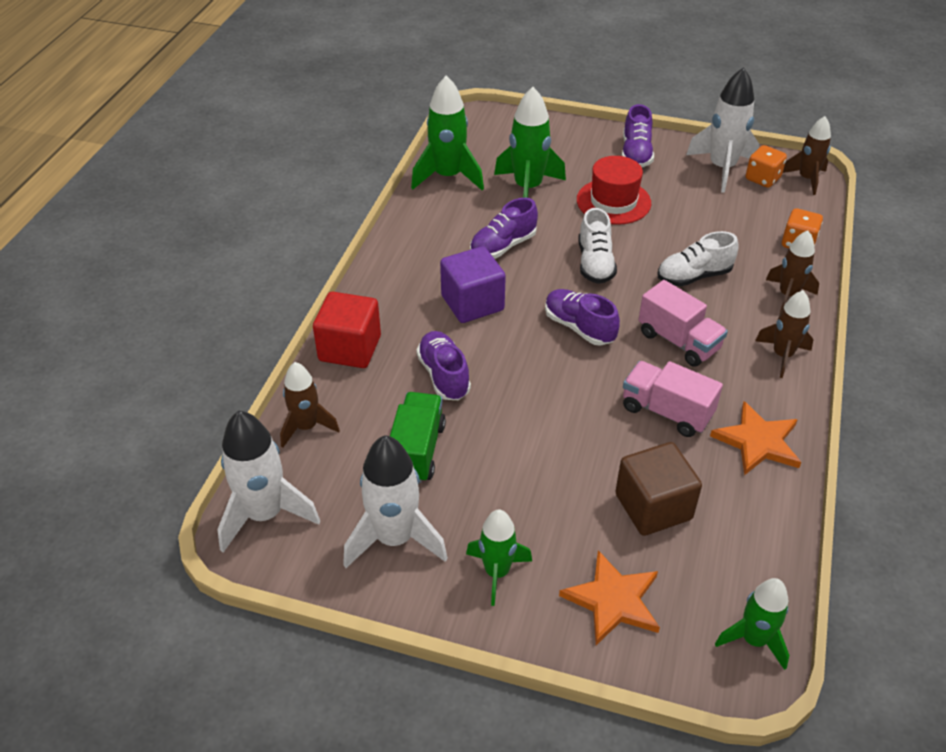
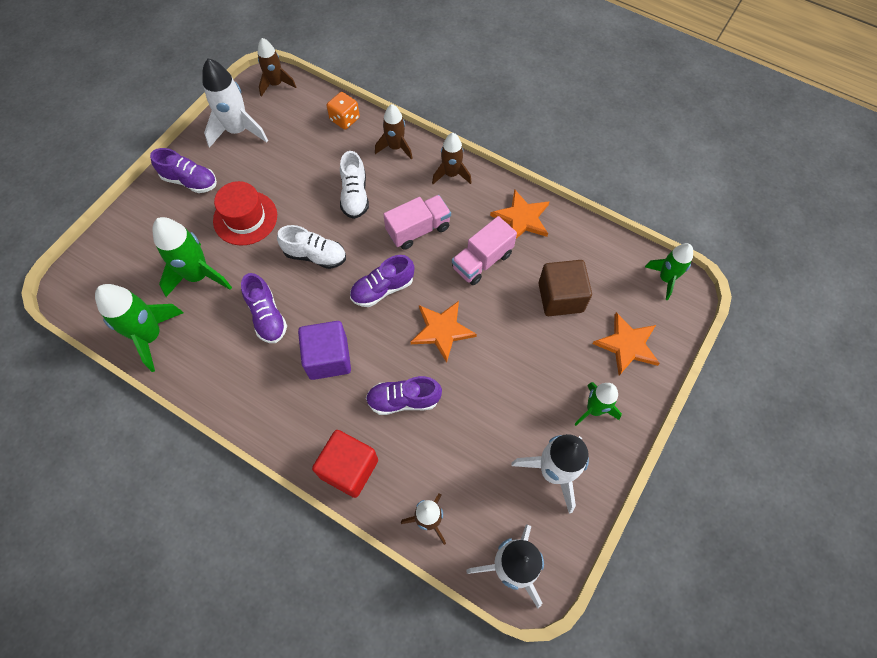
camera: 75 degrees left, 20 degrees up
green truck [390,392,446,483] -> none
orange dice [746,145,787,188] -> none
none -> orange star [410,301,477,363]

